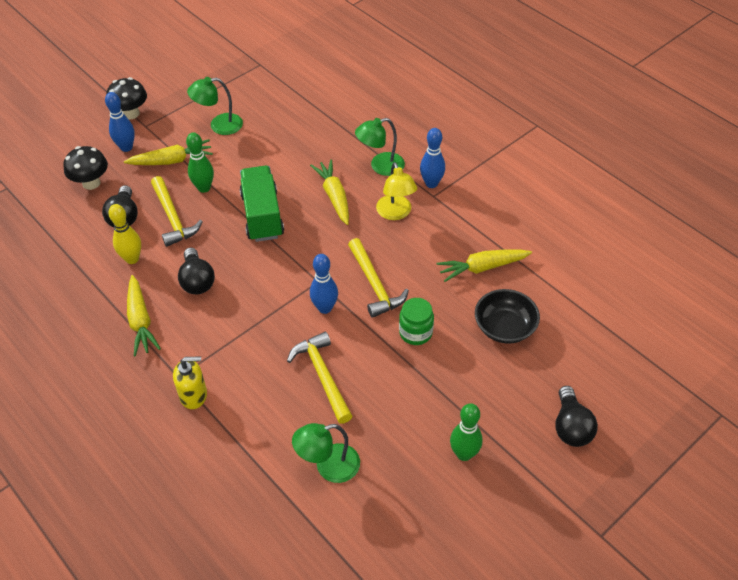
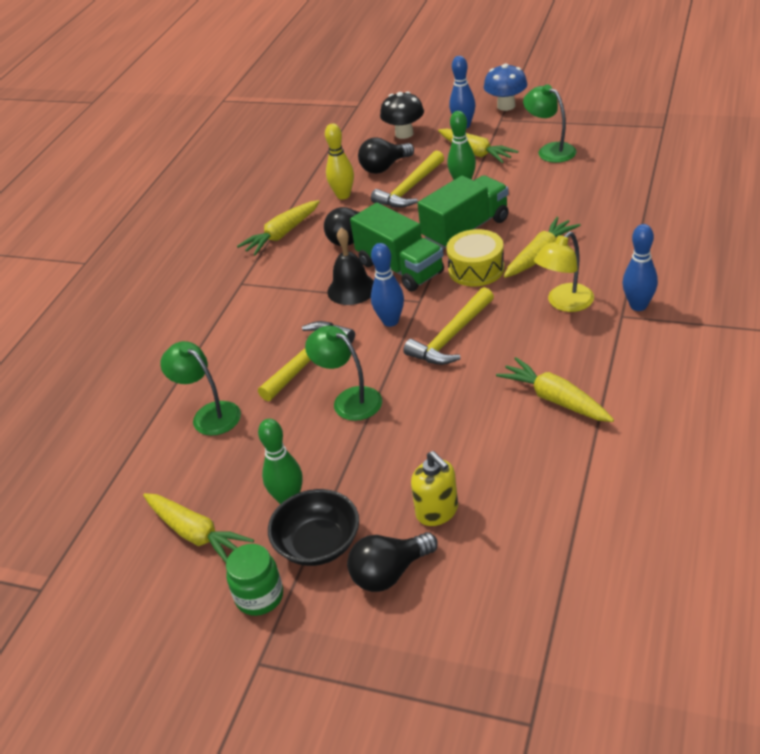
camera: 65 degrees right, 10 degrees down
black mushroom [106,77,147,119] -> blue mushroom [484,64,527,111]
yellow soap dispenser [173,356,207,409] -> yellow soap dispenser moved to [411,451,458,526]
green lamp [355,118,405,176] -> green lamp moved to [305,326,382,421]
green jar [399,298,434,345] -> green jar moved to [226,544,283,616]
black bowl [475,289,540,344] -> black bowl moved to [268,489,359,566]
none -> yellow carrot [143,493,254,563]
none -> black bell [328,228,374,305]
none -> green truck [350,203,444,291]
none -> yellow drum [446,229,505,287]

